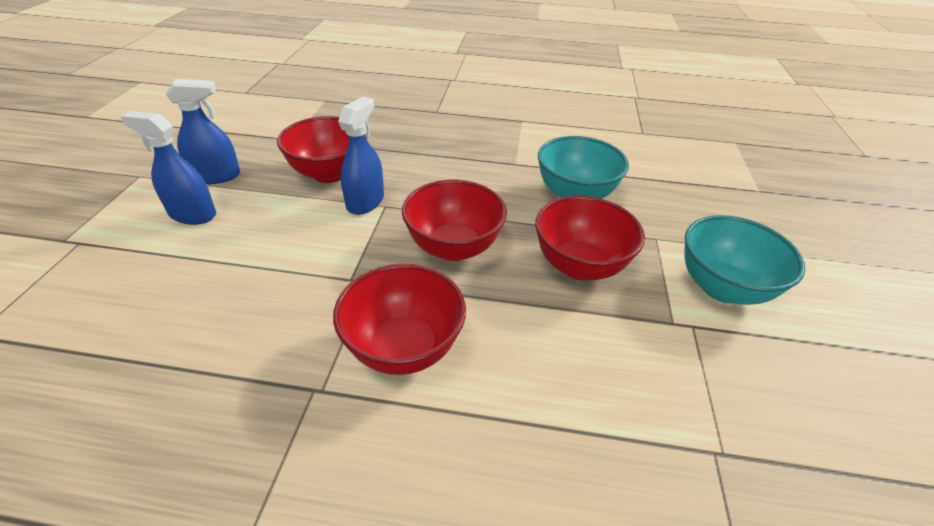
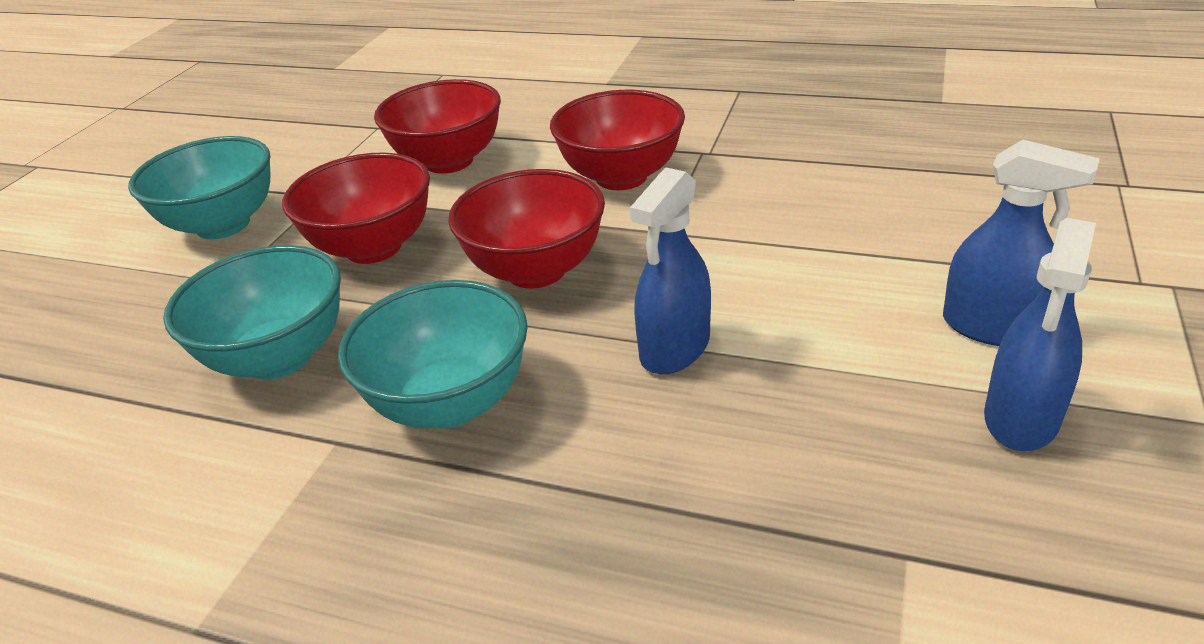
camera: 165 degrees left, 5 degrees down
blue spray bottle [166,79,240,184] -> blue spray bottle turned 60 degrees counterclockwise [984,218,1096,451]
red bowl [277,116,367,183] -> red bowl moved to [374,79,501,174]
none -> turquoise bowl [338,280,528,429]

